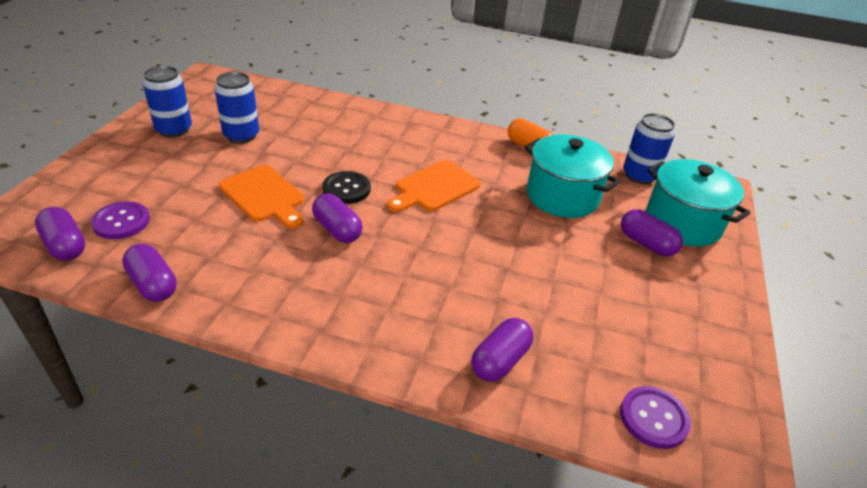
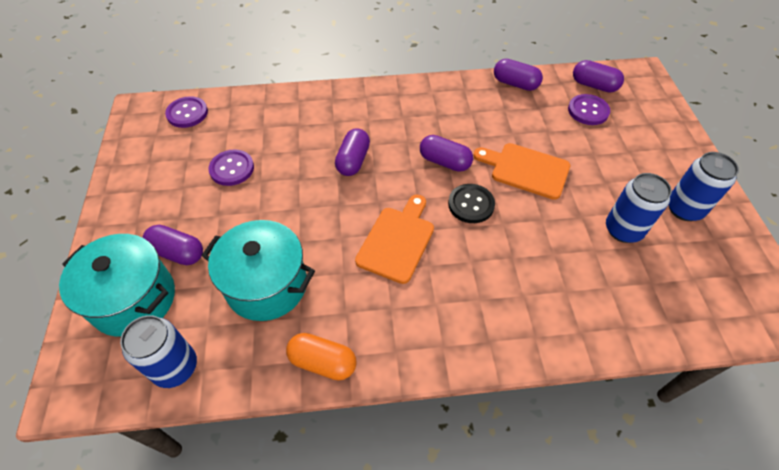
camera: 160 degrees right, 15 degrees up
purple capsule [471,318,533,382] -> purple capsule moved to [335,128,370,176]
none -> purple button [208,149,254,186]

